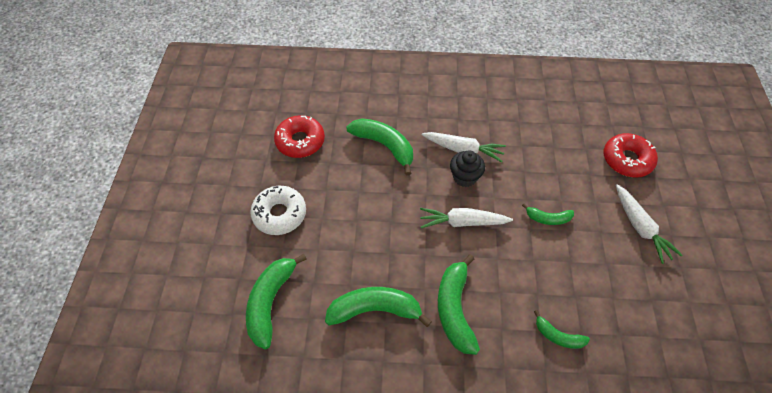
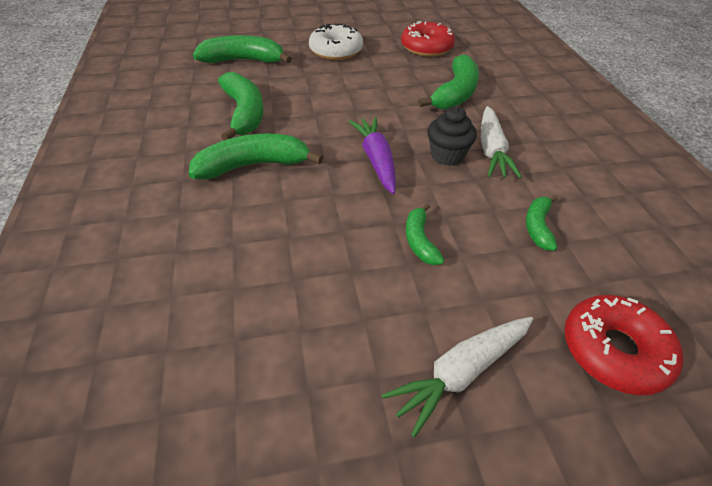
camera: 75 degrees right, 10 degrees down
white carrot [420,208,513,228] -> purple carrot [348,117,396,194]
green banana [534,310,590,349] -> green banana moved to [526,195,558,251]

